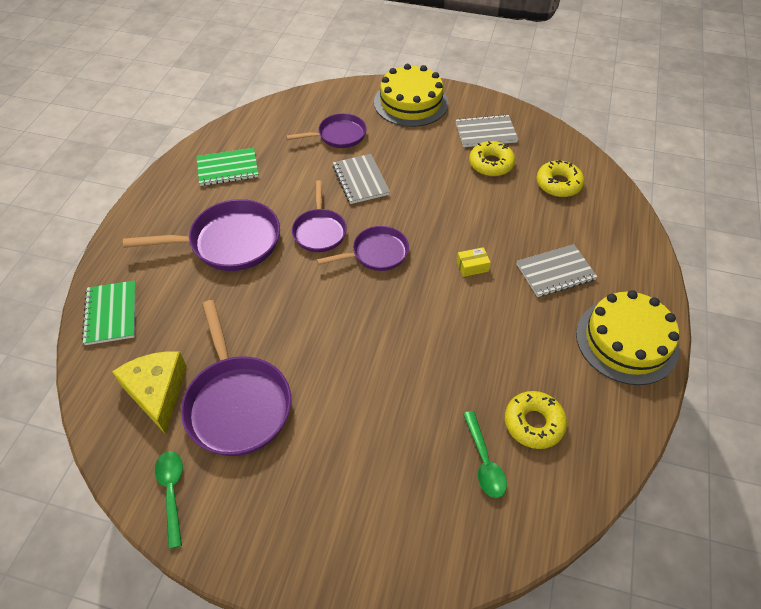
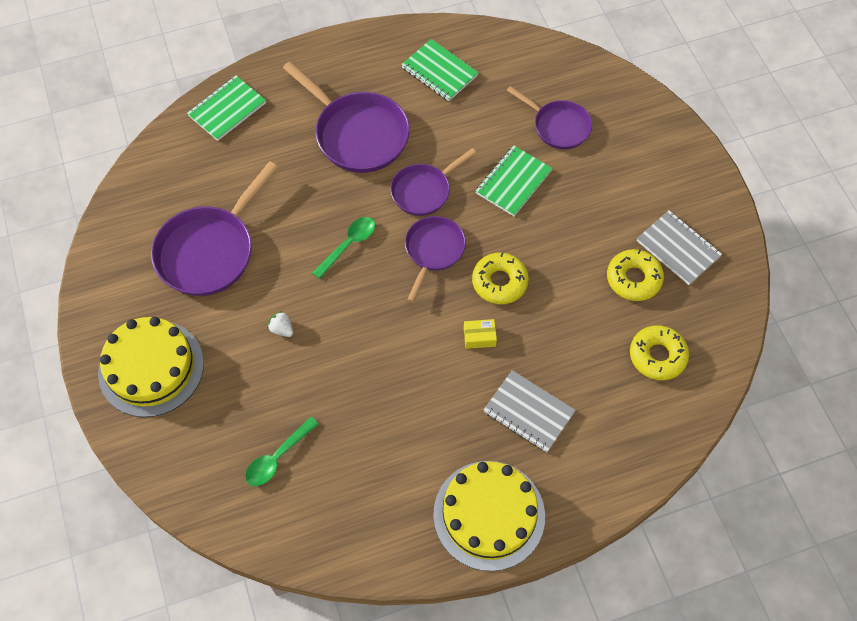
camera: 55 degrees right, 10 degrees up
yellow cheese [112,351,187,434] -> none
green spoon [155,451,183,549] -> green spoon moved to [312,217,375,279]
purple pan [317,226,409,271] -> purple pan turned 105 degrees counterclockwise [405,216,466,303]
grey notebook [333,154,390,204] -> green notebook [475,145,552,216]
yellow cake [374,64,449,127] -> yellow cake moved to [98,317,204,417]
yellow box [457,247,491,277] -> yellow box turned 45 degrees counterclockwise [464,319,497,349]
yellow donut [505,391,567,449] -> yellow donut moved to [472,253,529,304]
none -> white strawberry [268,311,293,337]

